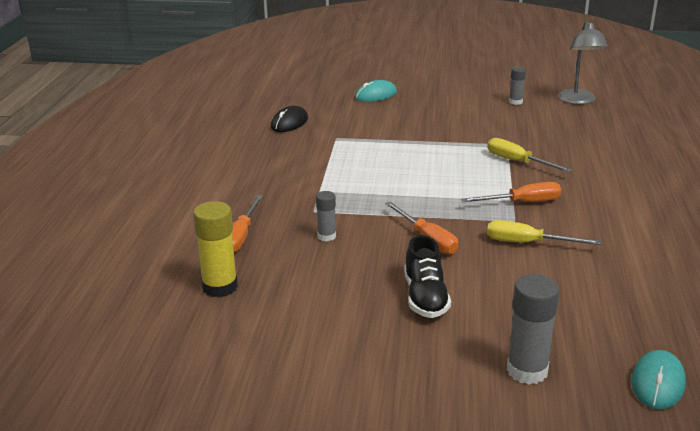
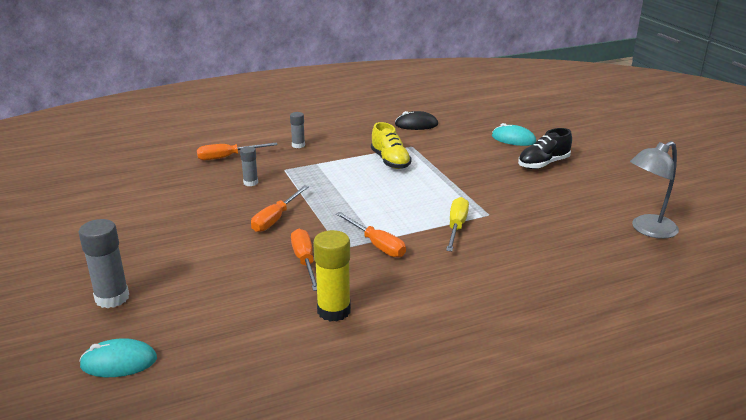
camera: 60 degrees right, 0 degrees up
yellow glue stick [193,201,238,297] -> yellow glue stick moved to [313,230,351,322]
black shoe [404,235,451,318] -> black shoe moved to [518,128,572,169]
yellow screwdriver [487,220,601,245] -> orange screwdriver [291,228,317,291]
grey glue stick [509,67,526,105] -> grey glue stick moved to [290,112,305,148]
none -> yellow shoe [371,122,412,169]

